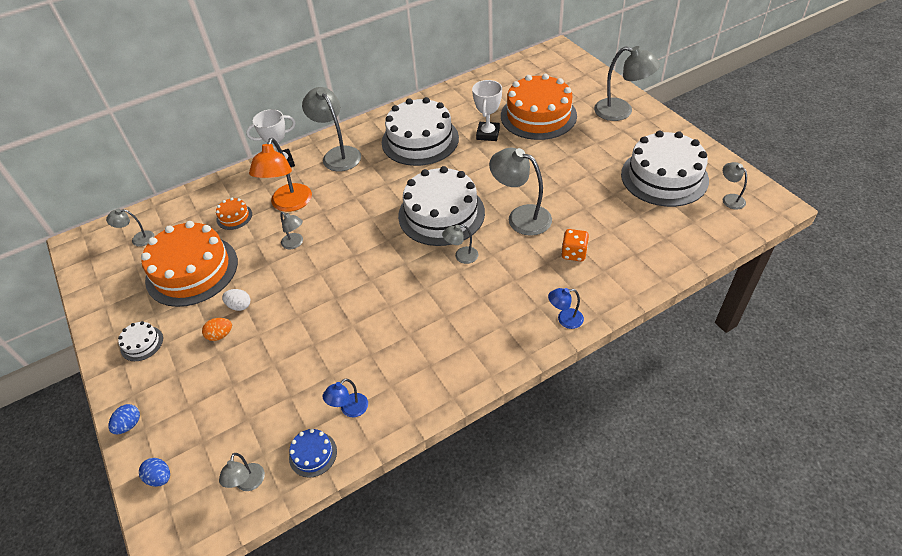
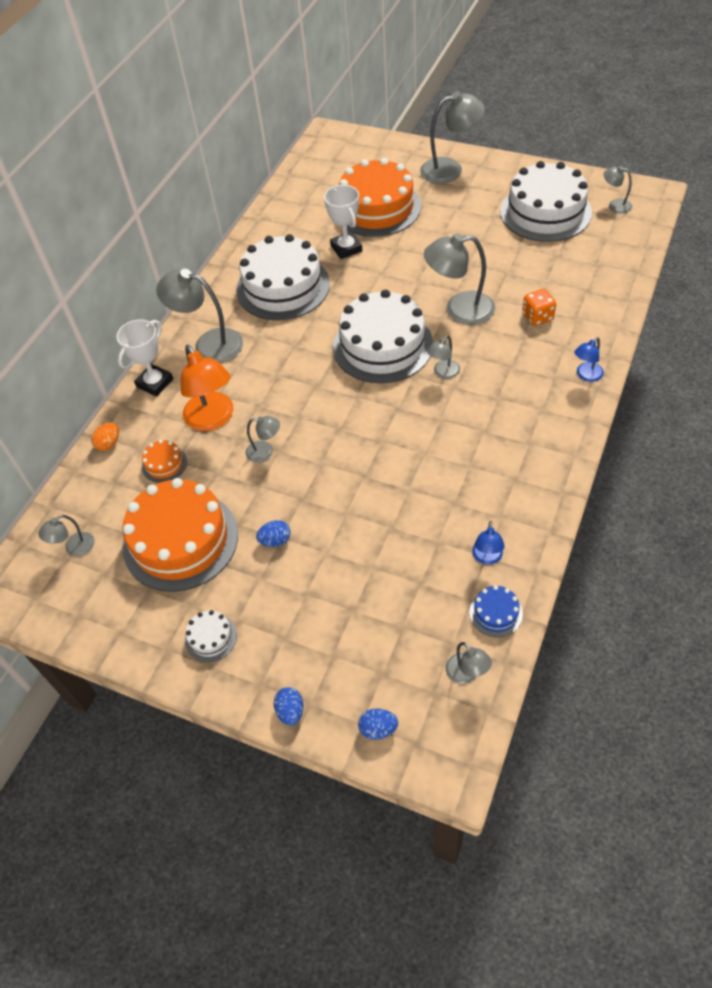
camera: 35 degrees left, 5 degrees up
orange egg [202,318,232,341] -> orange egg moved to [91,423,119,451]
white egg [222,289,250,311] -> blue egg [256,520,291,547]

